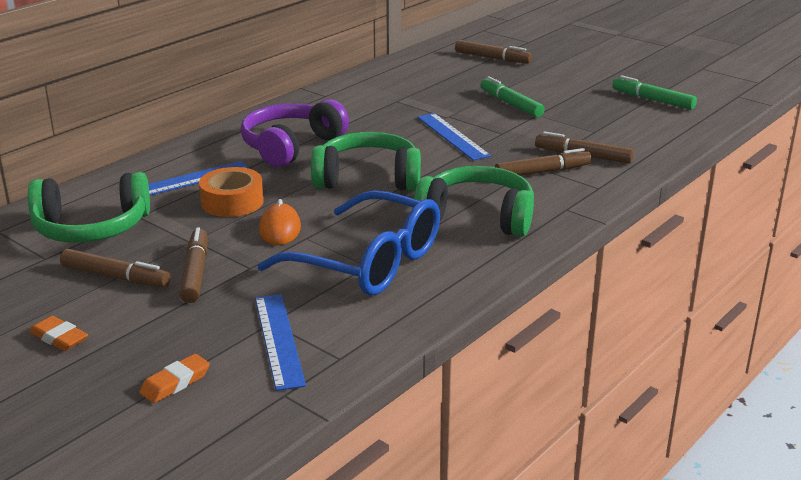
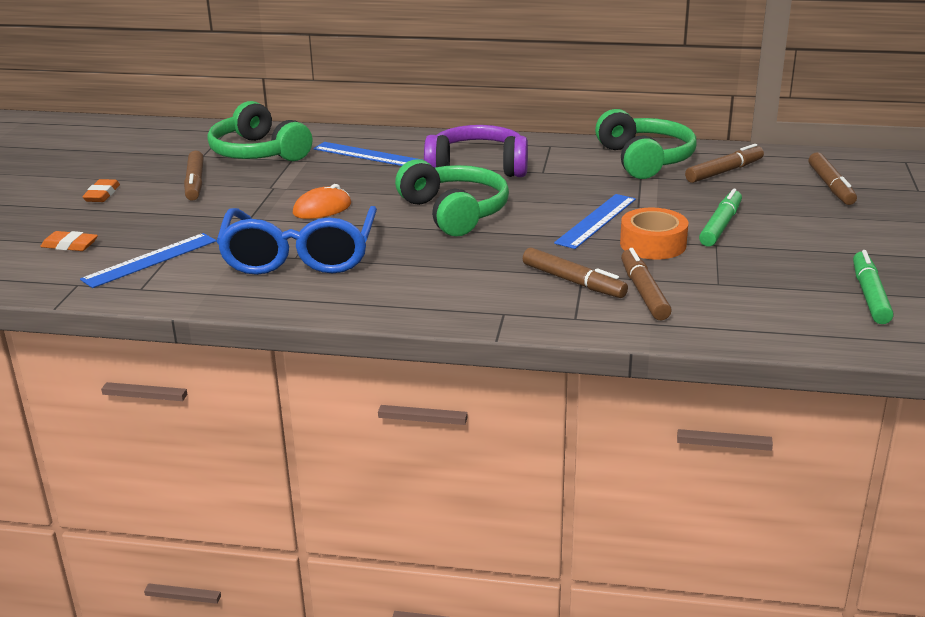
camera: 60 degrees right, 0 degrees up
brown marker [179,227,207,303] -> brown marker moved to [685,144,764,183]
orange tape [199,167,264,217] -> orange tape moved to [620,208,688,260]
green headphones [414,166,534,237] -> green headphones moved to [595,109,696,179]

